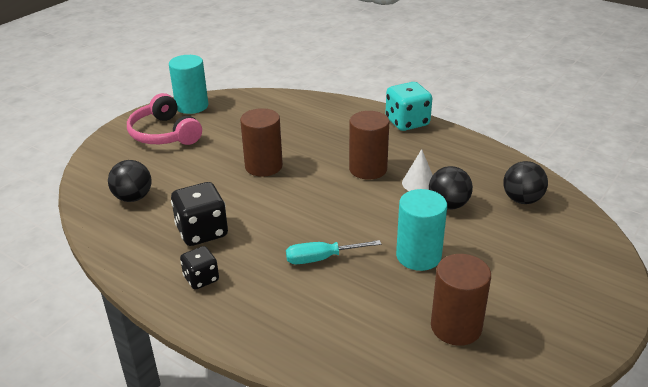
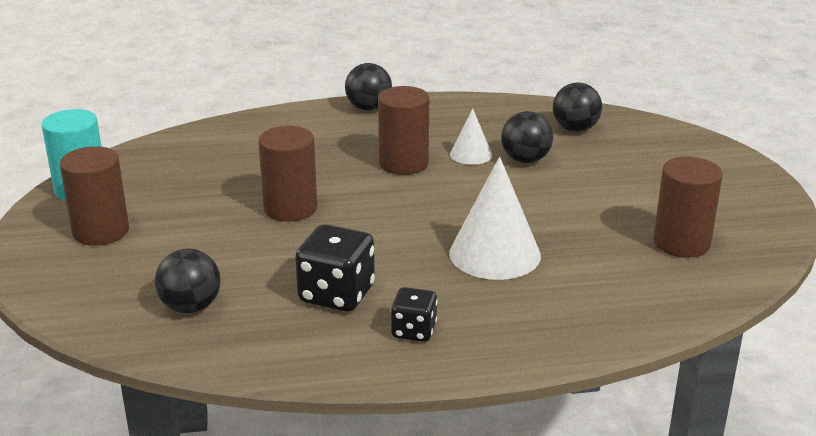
camera: 45 degrees left, 5 degrees down
pink headphones [127,93,202,145] -> brown cylinder [60,146,129,246]
turquoise screwdriver [286,240,381,264] -> white cone [449,157,541,280]
turquoise dice [385,82,432,131] -> black ball [345,63,392,111]
turquoise cylinder [396,189,447,271] -> none

